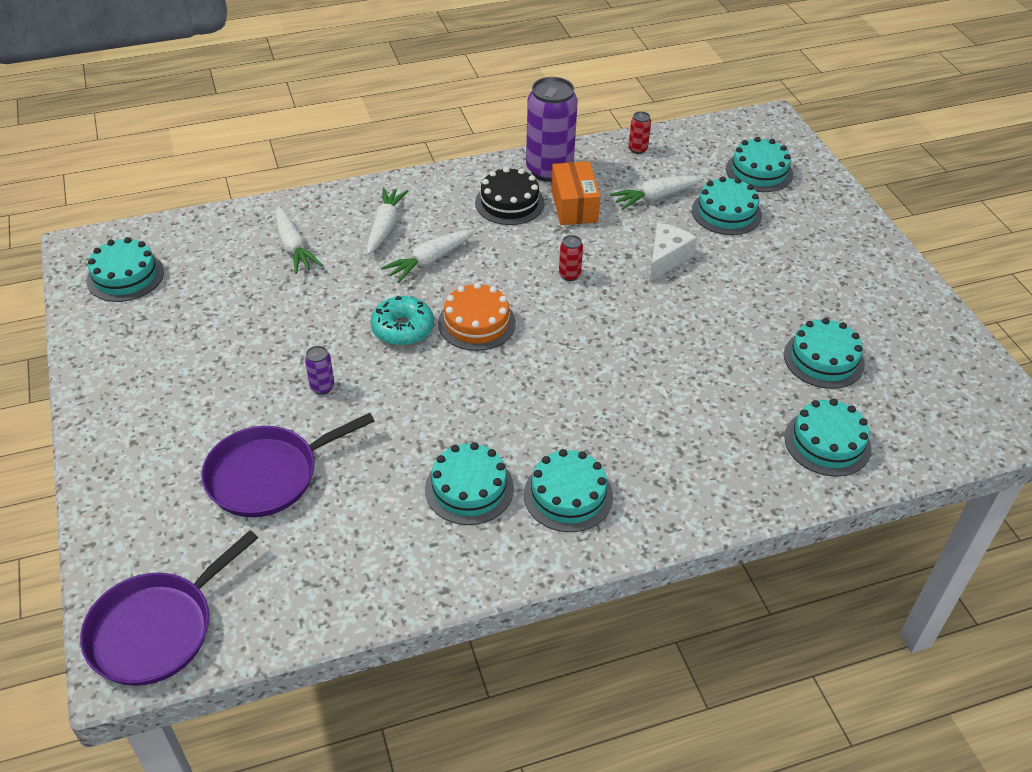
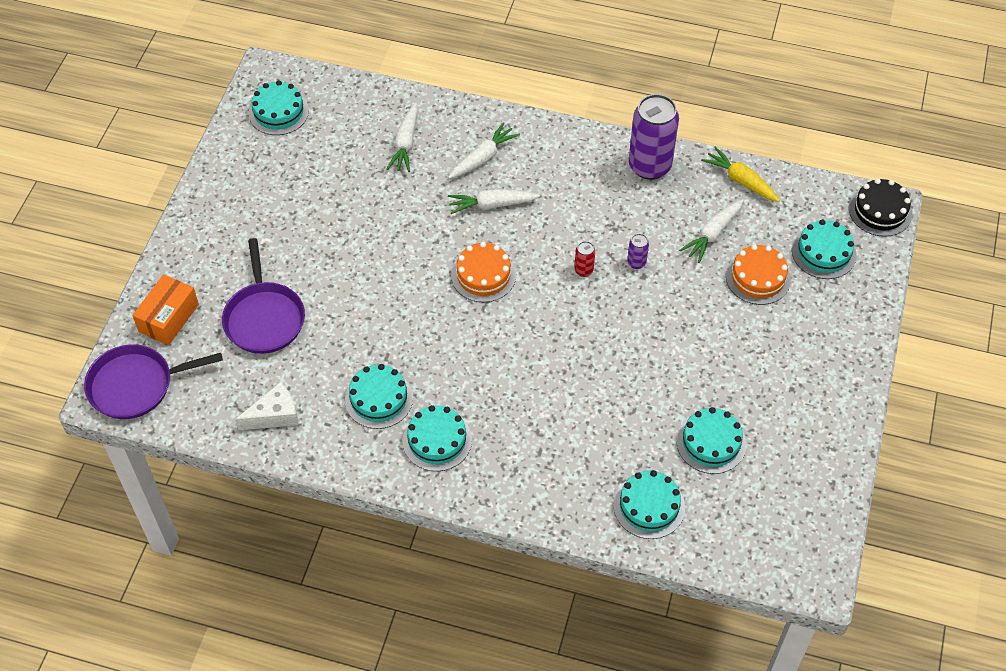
camera: 35 degrees right, 10 degrees up
purple pan [201,413,375,517] -> purple pan turned 105 degrees counterclockwise [222,238,305,354]
purple can [305,346,334,395] -> purple can moved to [627,234,649,269]
turquoise donut [371,296,434,346] -> none
black cake [475,167,544,225] -> black cake moved to [849,178,912,237]
orange box [551,161,600,225] -> orange box moved to [132,274,199,345]
white carrot [610,176,704,210] -> white carrot turned 60 degrees counterclockwise [679,199,744,263]
red can [629,111,651,154] -> yellow carrot [701,146,780,202]
white cheese [649,223,697,282] -> white cheese moved to [235,382,298,430]
turquoise cake [692,177,762,235] -> orange cake [726,244,791,305]

